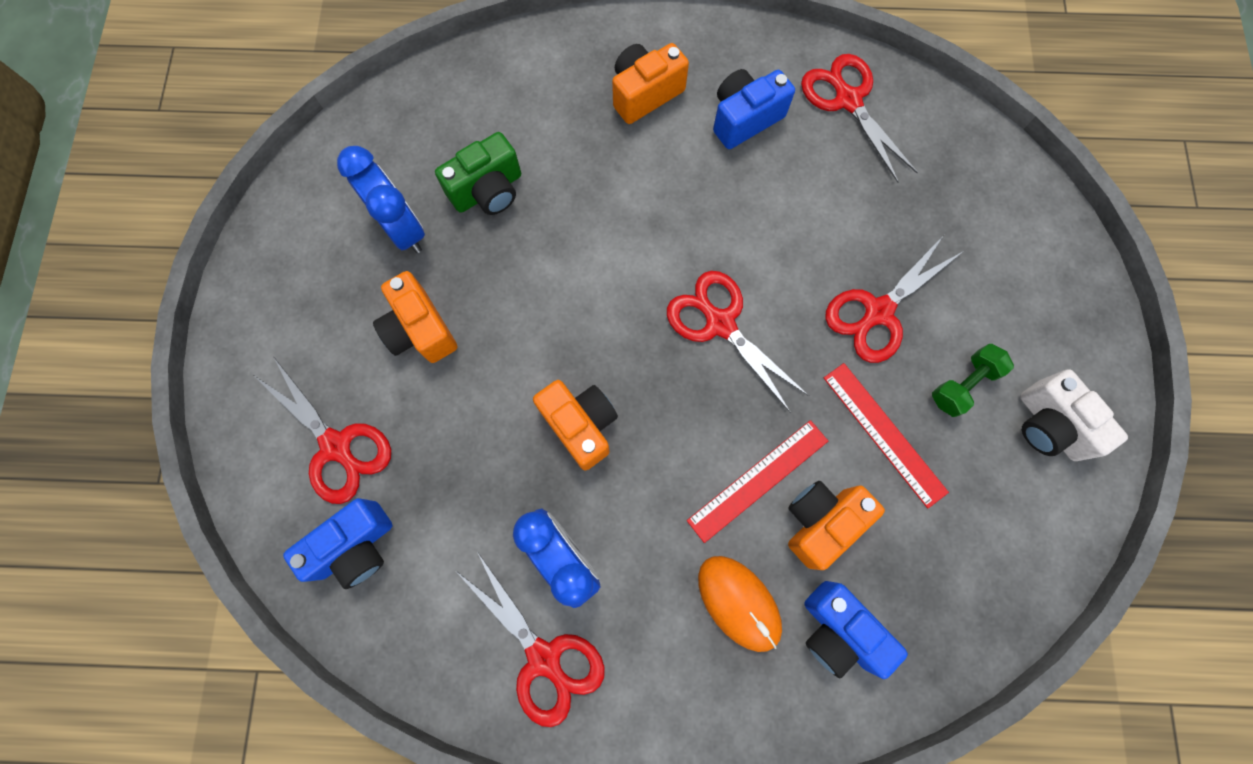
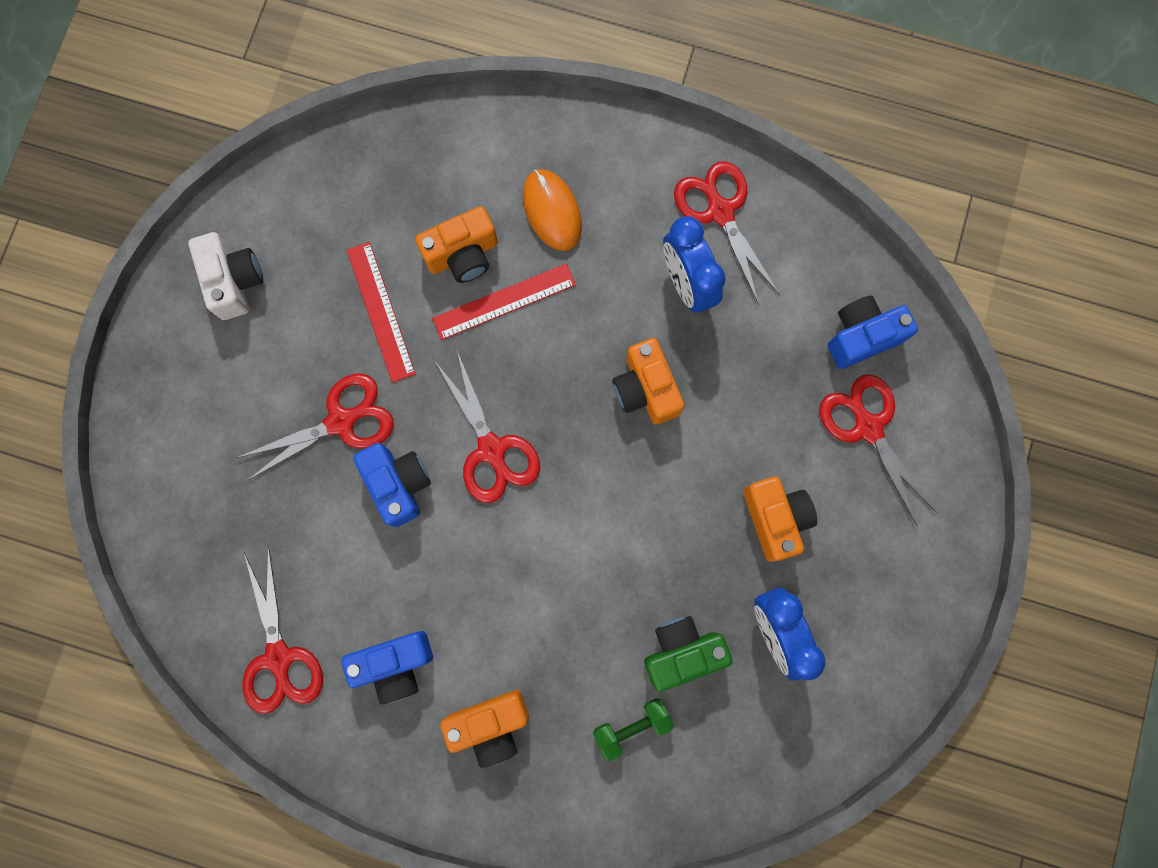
camera: 165 degrees left, 5 degrees up
blue camera [804,581,908,679] -> blue camera moved to [353,443,431,527]
green dumbbell [932,344,1014,417] -> green dumbbell moved to [593,698,674,761]

